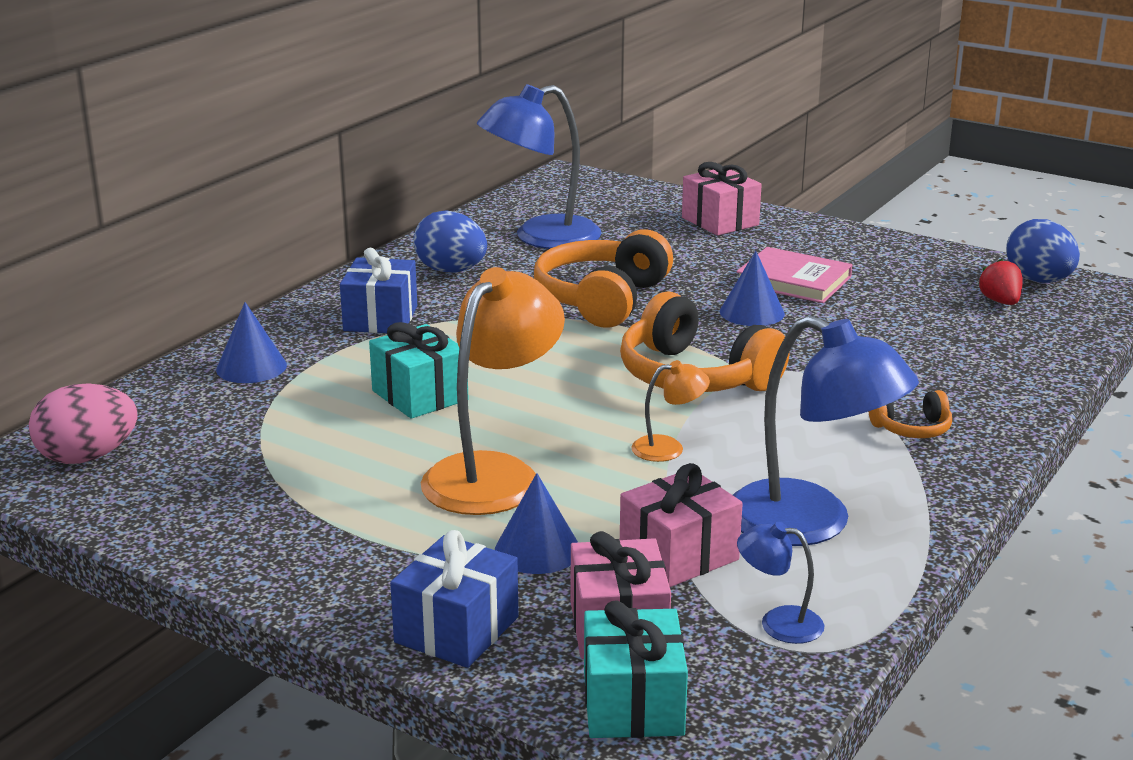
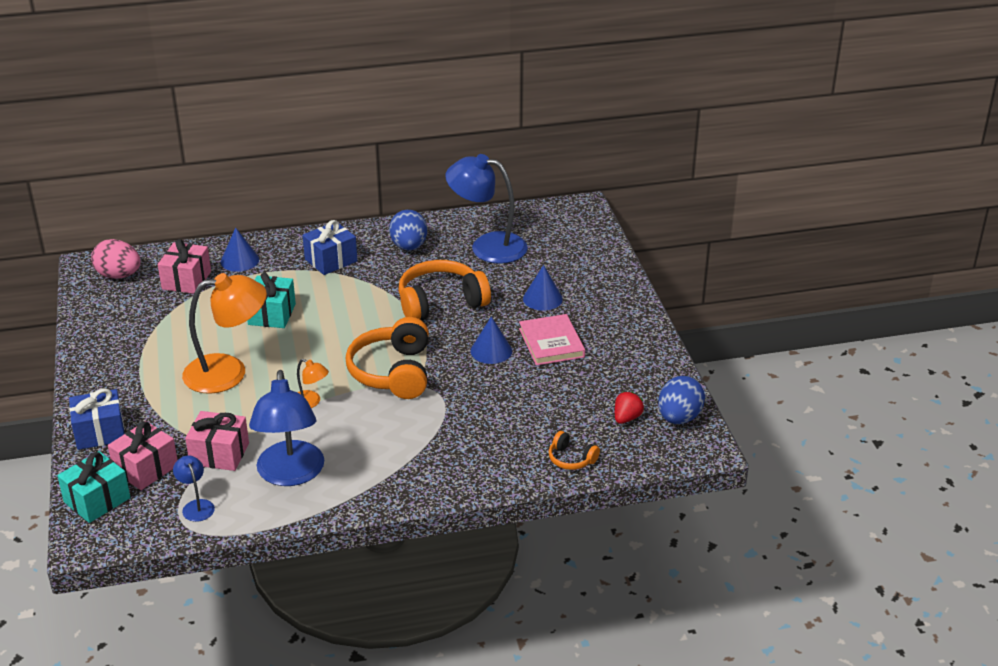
camera: 45 degrees right, 10 degrees up
blue cone [495,473,578,574] -> blue cone moved to [523,265,563,311]
pink gift [682,162,762,236] -> pink gift moved to [158,239,211,294]
orange headphones [869,390,952,438] -> orange headphones moved to [549,431,600,470]

